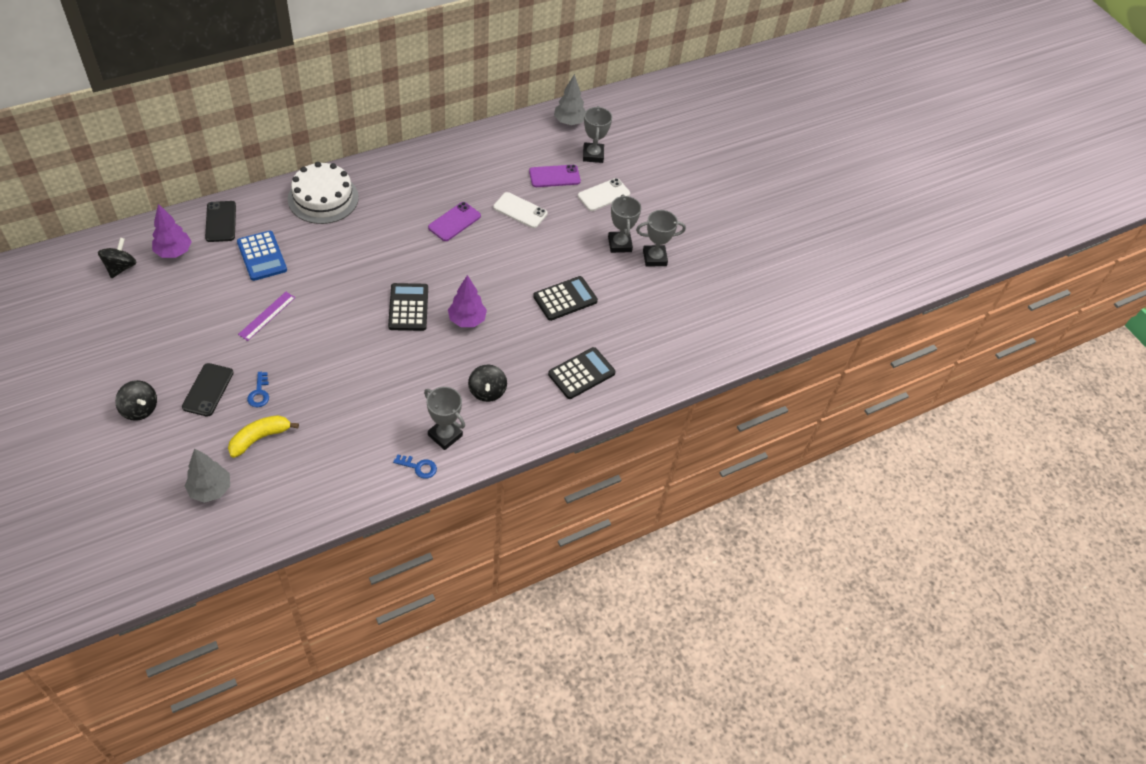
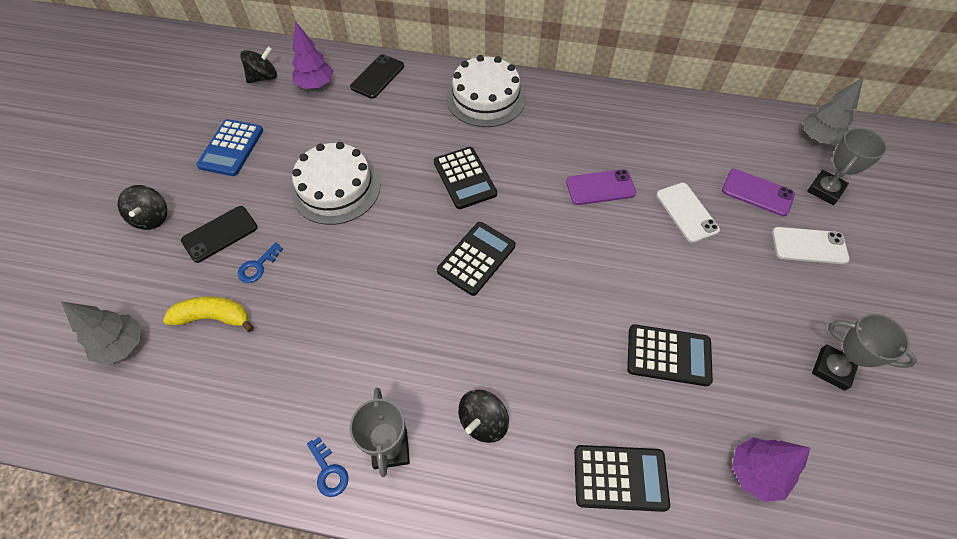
camera: 45 degrees right, 5 degrees up
blue calculator [237,231,287,281] -> blue calculator moved to [196,119,263,176]
purple ruler [238,292,295,341] -> white cake [291,142,380,225]
purple tree [448,275,487,327] -> purple tree moved to [732,437,810,502]
grey trophy [608,194,641,253] -> none
none -> black calculator [434,147,497,209]

